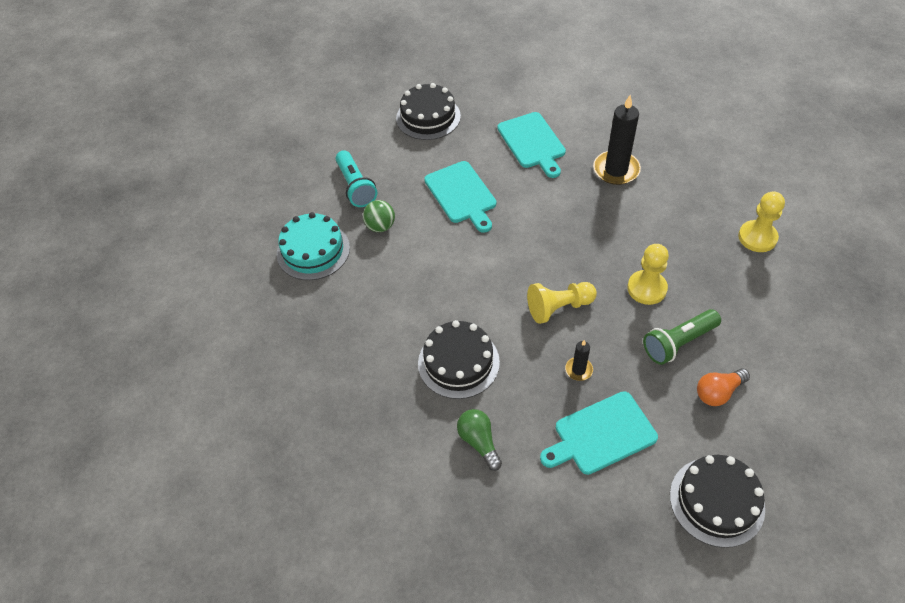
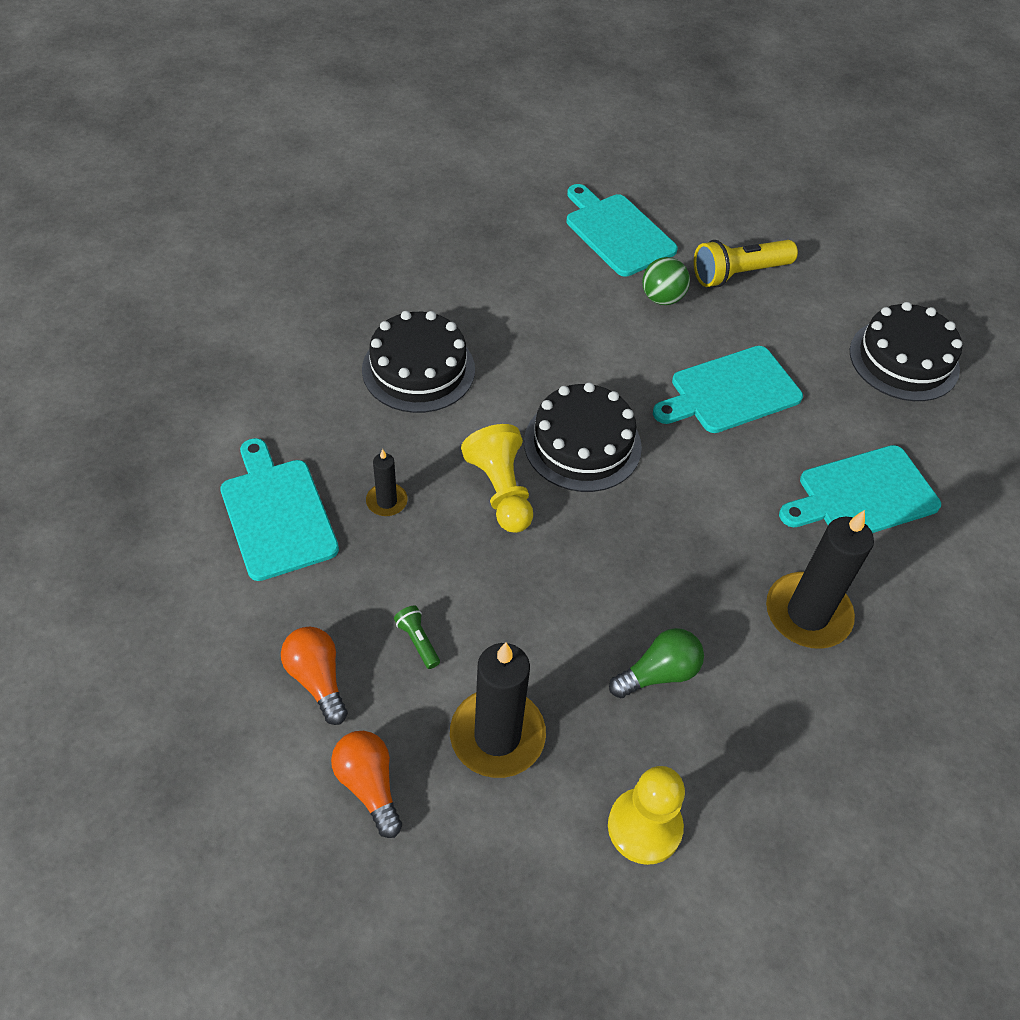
camera: 85 degrees right, 0 degrees up
turquoise cake [277,212,350,280] -> turquoise cutting board [566,184,678,277]
turquoise flashlight [336,150,377,207] -> yellow flashlight [694,240,798,287]
green light bulb [457,409,502,471] -> green light bulb moved to [609,628,704,698]
yellow pawn [627,244,669,305] -> none
green flashlight [643,309,721,365] -> green flashlight [394,605,440,669], size x0.48
black cake [670,455,765,548] -> black cake moved to [524,382,642,492]
none -> orange light bulb [331,731,402,838]
none -> black candle [450,642,546,778]

